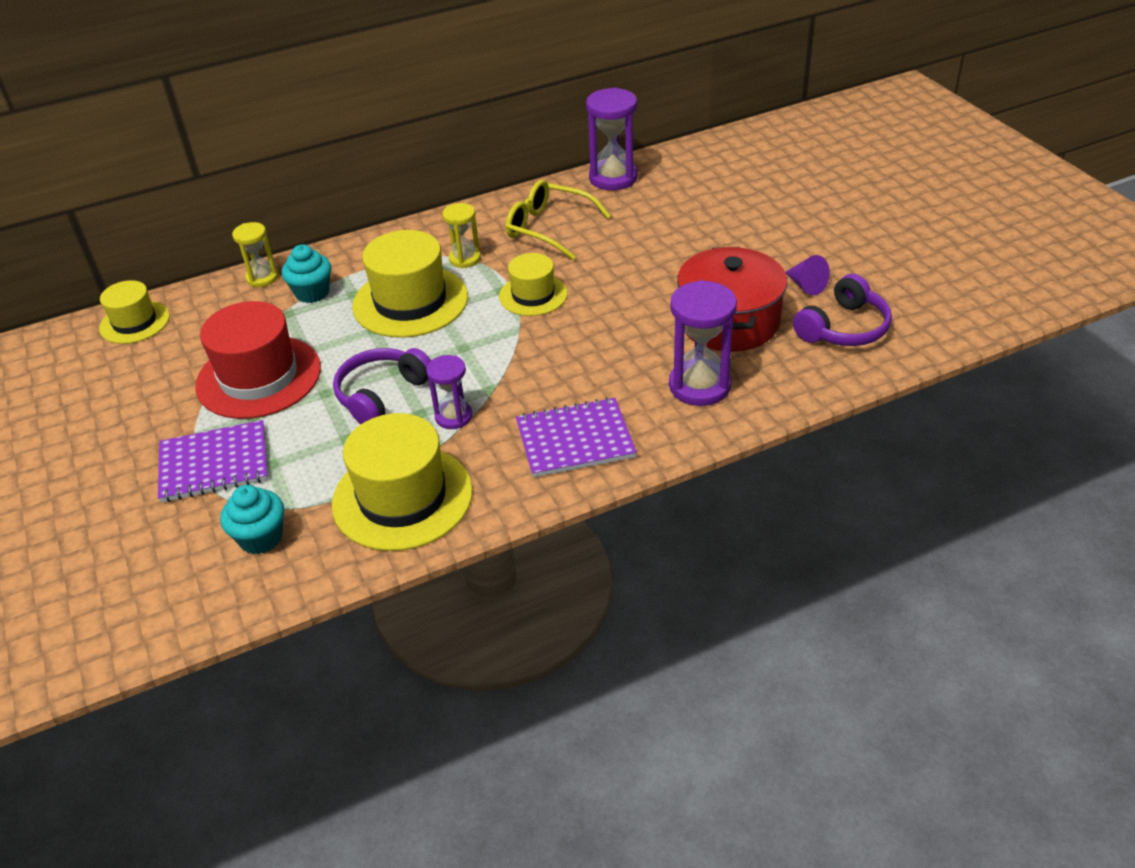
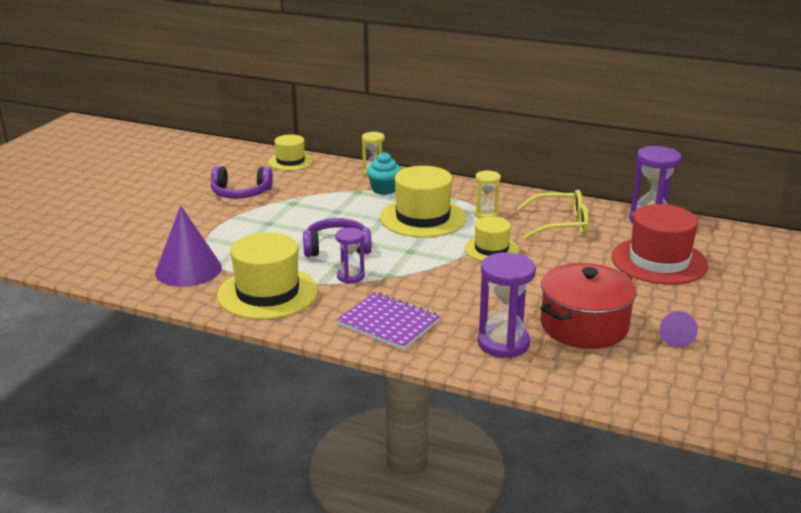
camera: 45 degrees right, 15 degrees down
purple notebook [158,420,268,502] -> none
red hat [195,301,321,419] -> red hat moved to [611,204,708,285]
turquoise cupcake [220,485,284,555] -> purple cone [155,206,222,287]
yellow glasses [506,180,611,260] -> yellow glasses turned 105 degrees clockwise [517,190,589,239]
purple headphones [793,274,892,346] -> purple headphones moved to [211,166,273,199]

